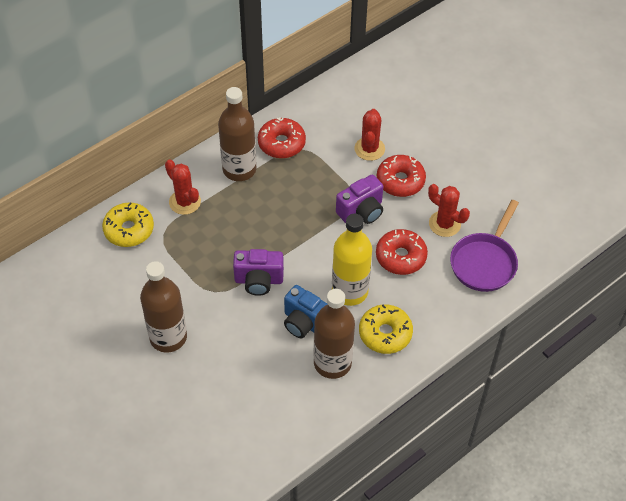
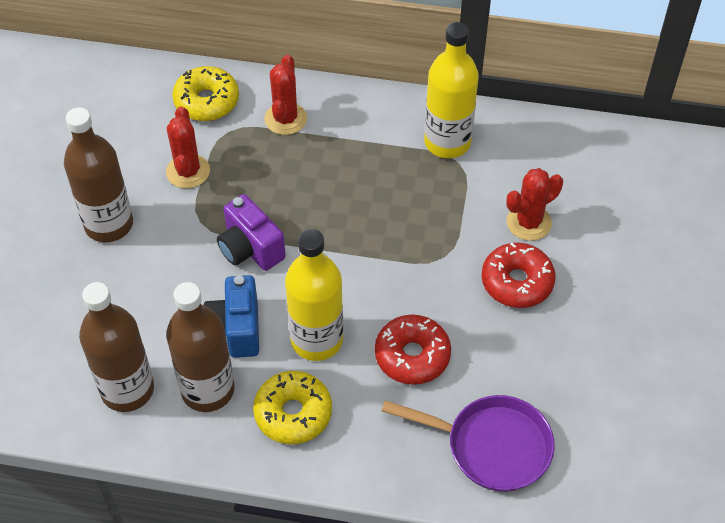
camera: 50 degrees right, 0 degrees up
brown bottle [218,87,256,181] -> brown bottle moved to [79,282,154,412]
red donut [258,117,306,159] -> yellow bottle [424,22,479,158]
purple camera [336,174,383,224] -> none
red cactus [428,184,470,237] -> red cactus moved to [166,106,210,189]
purple pan [450,200,519,292] -> purple pan turned 150 degrees counterclockwise [382,395,555,492]

